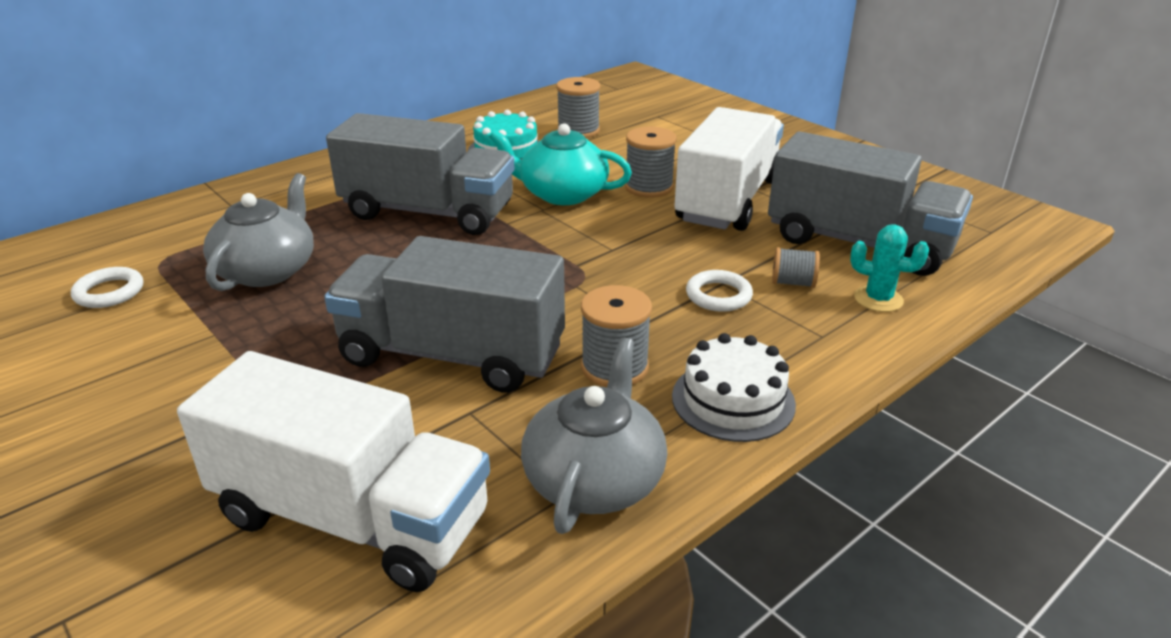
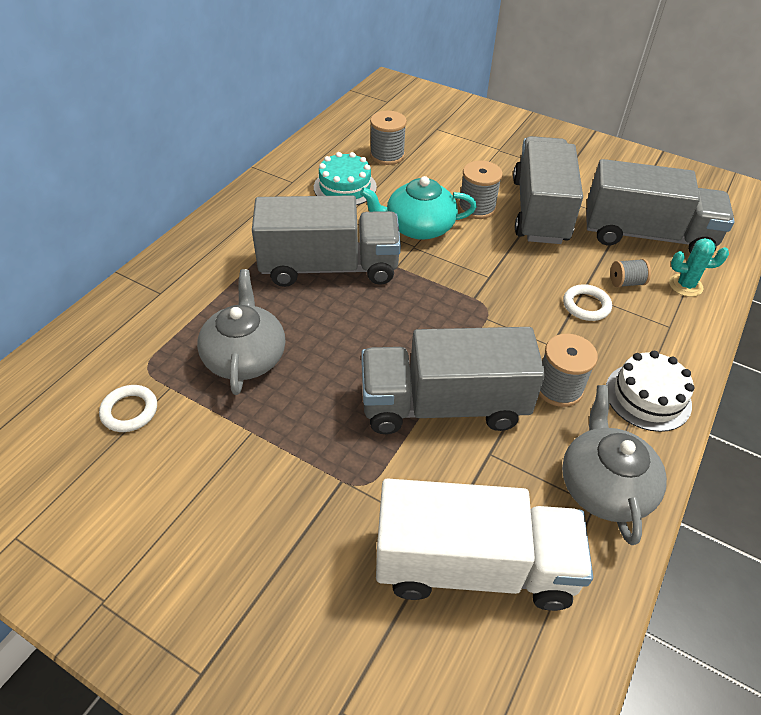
camera: 20 degrees left, 15 degrees up
white truck [674,107,784,231] -> grey truck [513,136,583,244]

